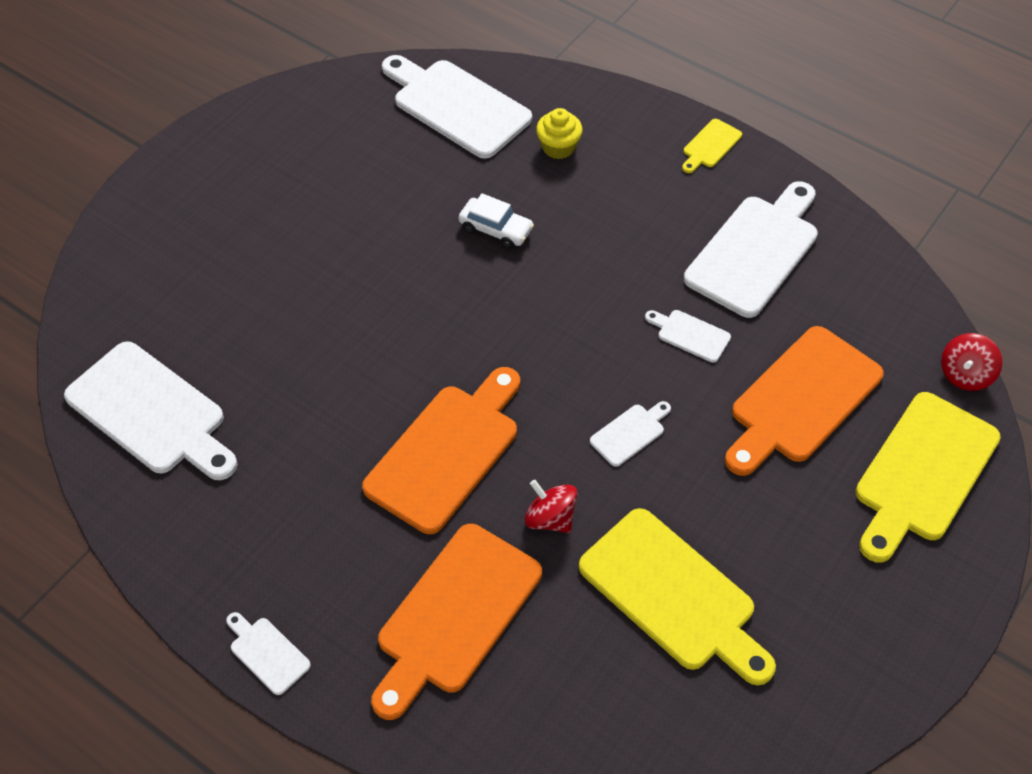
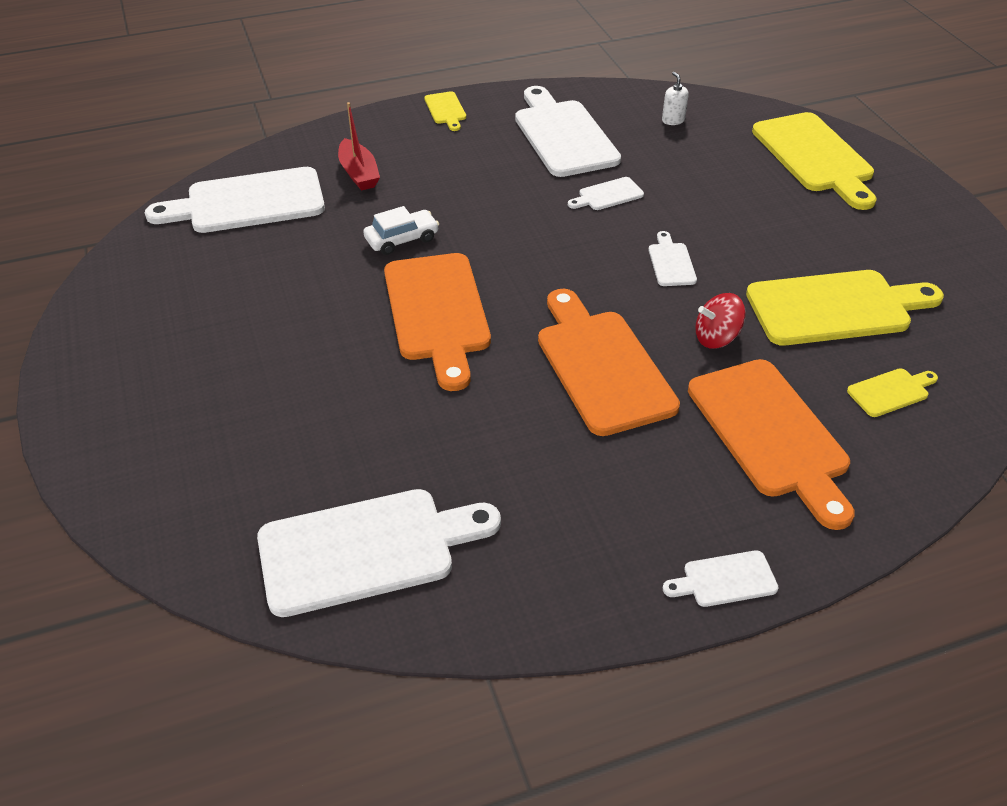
camera: 55 degrees left, 10 degrees down
yellow cupcake [536,108,583,159] -> red boat [338,102,380,191]
orange cutting board [725,326,884,476] -> orange cutting board moved to [384,253,491,391]
red spinning top [941,333,1002,391] -> none
none -> white soap dispenser [662,72,689,125]
none -> yellow cutting board [847,368,938,417]

